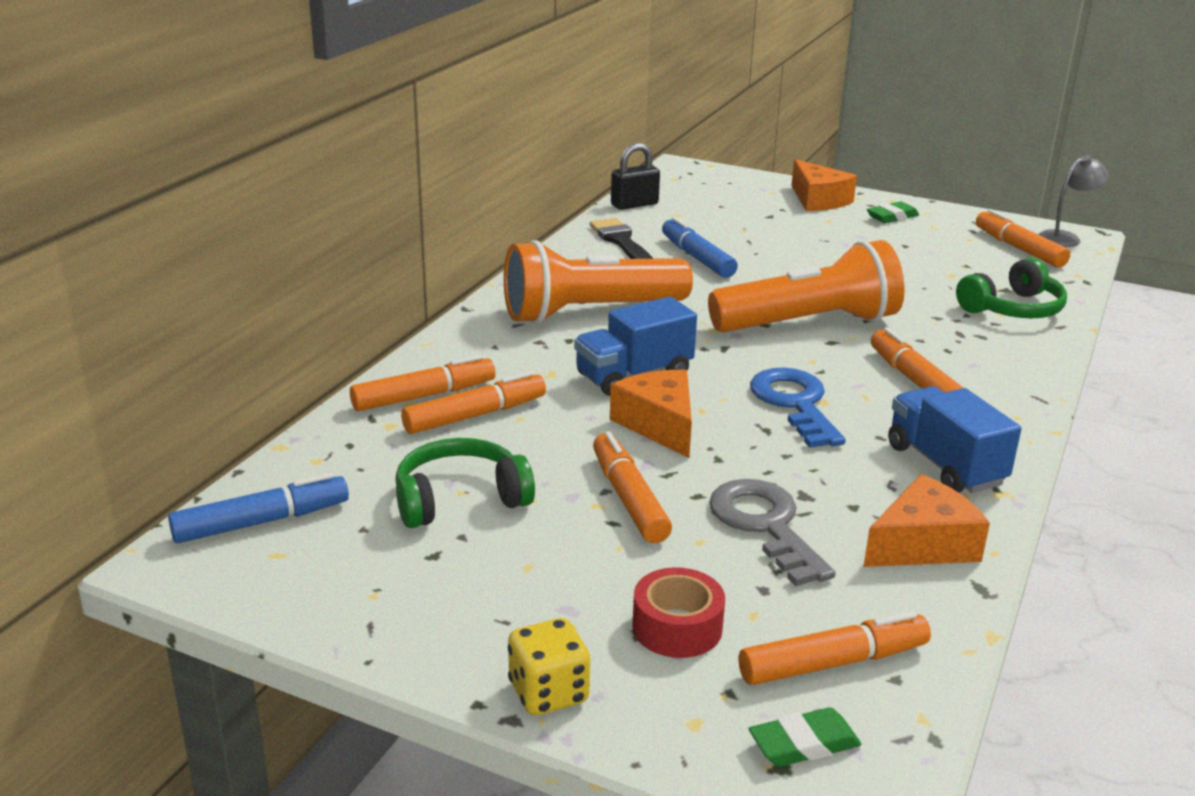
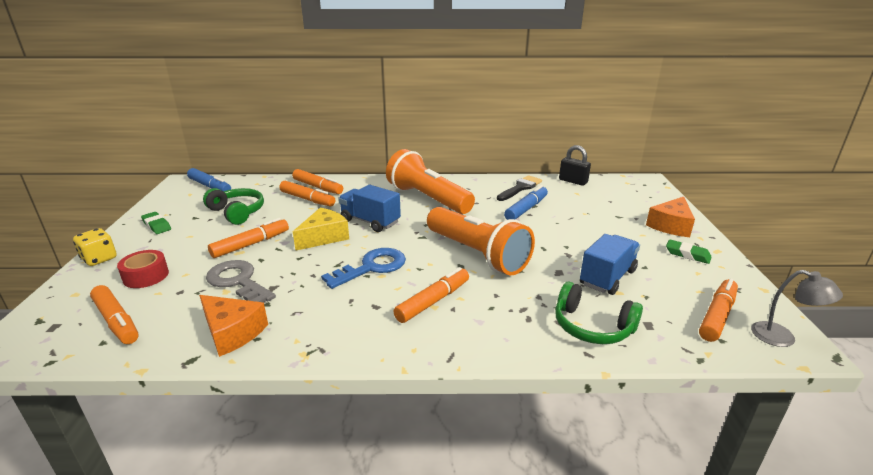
camera: 65 degrees right, 0 degrees up
orange cheese [610,370,692,458] -> yellow cheese [293,208,349,251]
grey key [709,479,836,586] -> grey key turned 90 degrees counterclockwise [206,260,276,303]
green eraser [749,708,861,767] -> green eraser moved to [141,212,171,234]
blue truck [888,386,1021,493] -> blue truck moved to [580,234,640,295]

